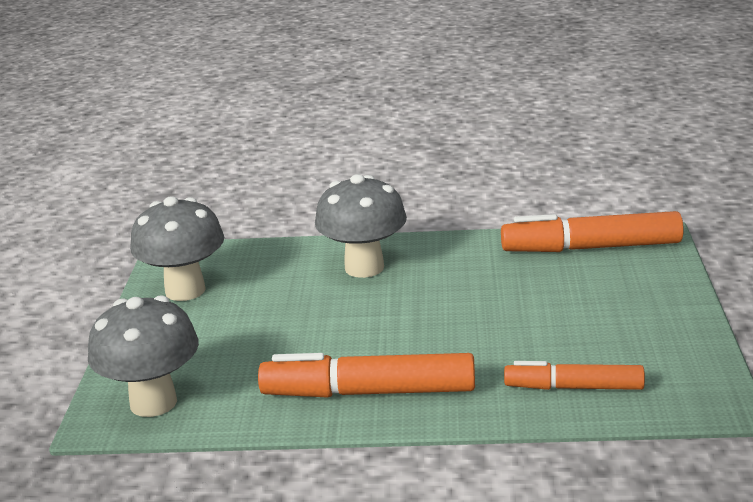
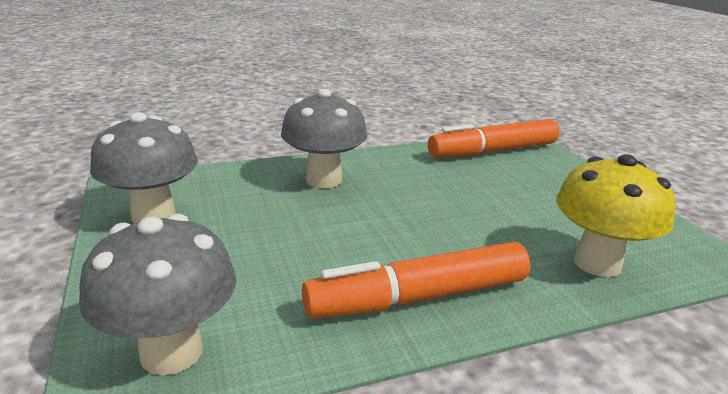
camera: 25 degrees left, 0 degrees up
orange marker [504,361,645,390] -> yellow mushroom [556,154,676,277]

